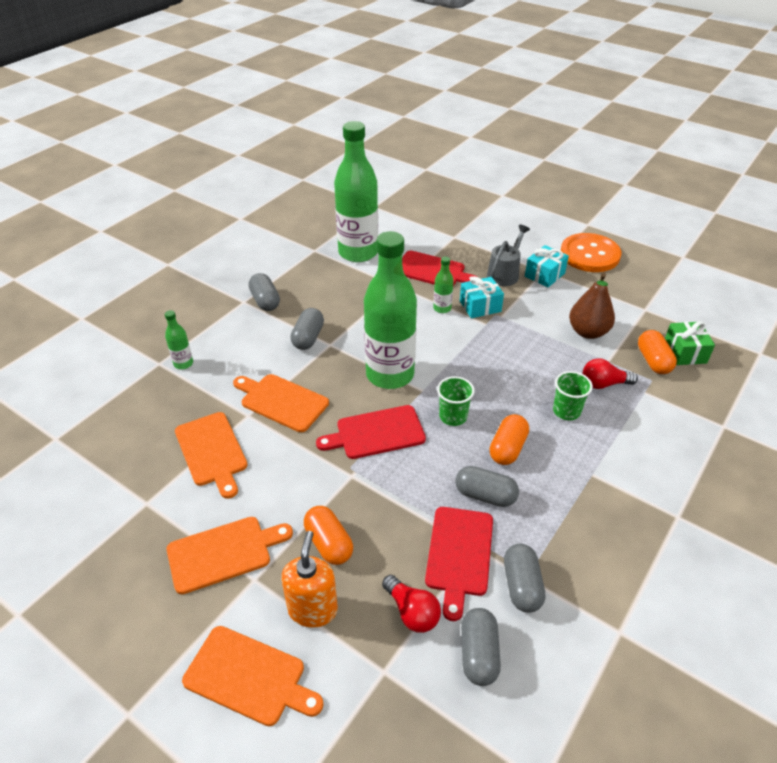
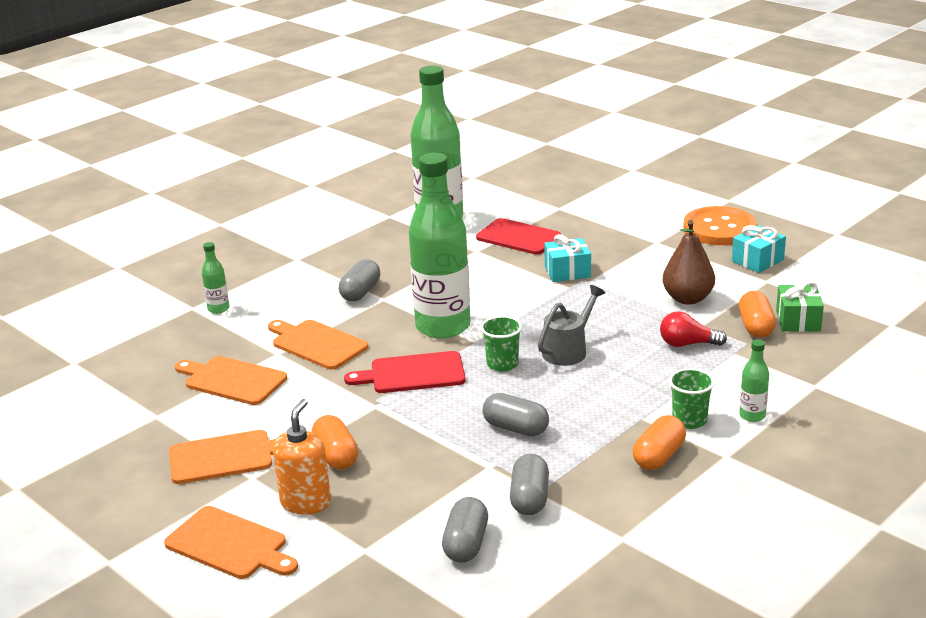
camera: 10 degrees right, 15 degrees down
orange cutting board [175,412,247,499] -> orange cutting board turned 135 degrees clockwise [175,356,287,405]
grey capsule [248,273,280,311] -> none
red light bulb [382,575,441,633] -> none
red cutting board [425,507,493,621] -> none
green bottle [433,256,454,313] -> green bottle moved to [739,339,769,422]
grey watering can [487,225,530,286] -> grey watering can moved to [538,285,605,366]
orange capsule [490,414,529,465] -> orange capsule moved to [633,415,686,470]
turquoise gift [525,245,569,287] -> turquoise gift moved to [732,225,786,273]
green cup [553,371,593,420] -> green cup moved to [669,368,715,429]

